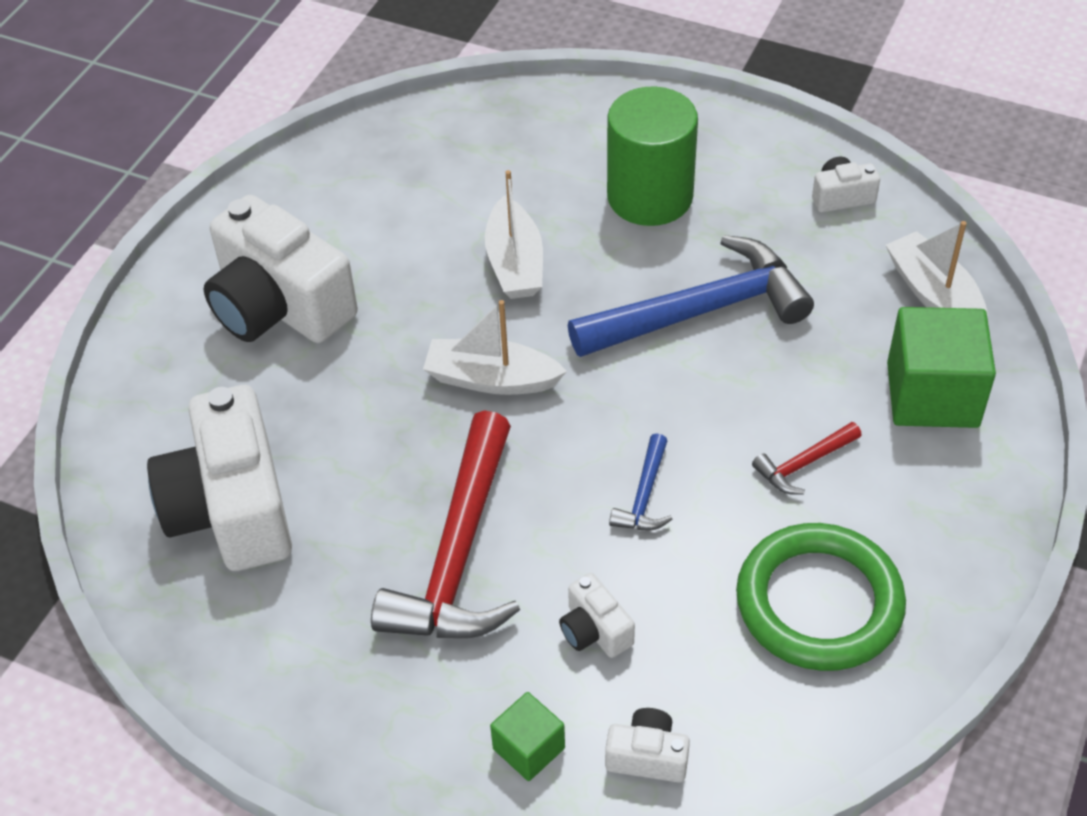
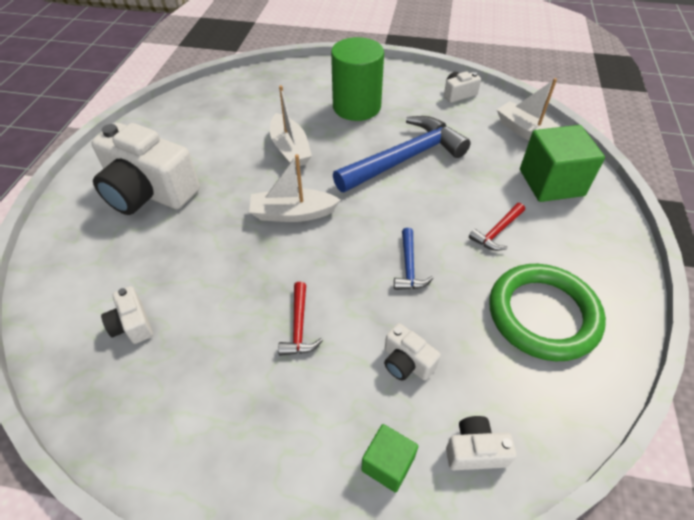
camera: 15 degrees left, 0 degrees up
white camera [147,385,292,571] -> white camera [101,286,153,344], size x0.44
red hammer [371,411,520,638] -> red hammer [278,282,323,356], size x0.45

